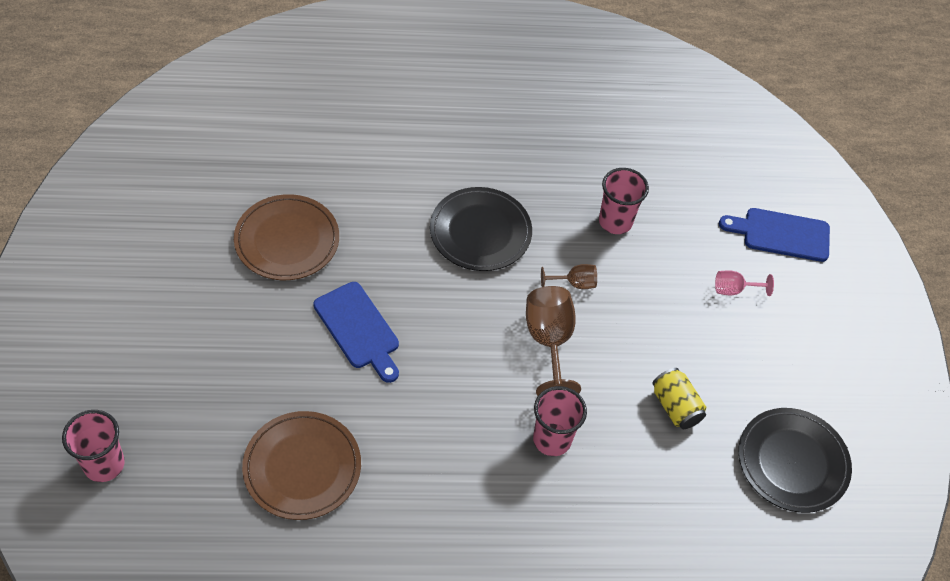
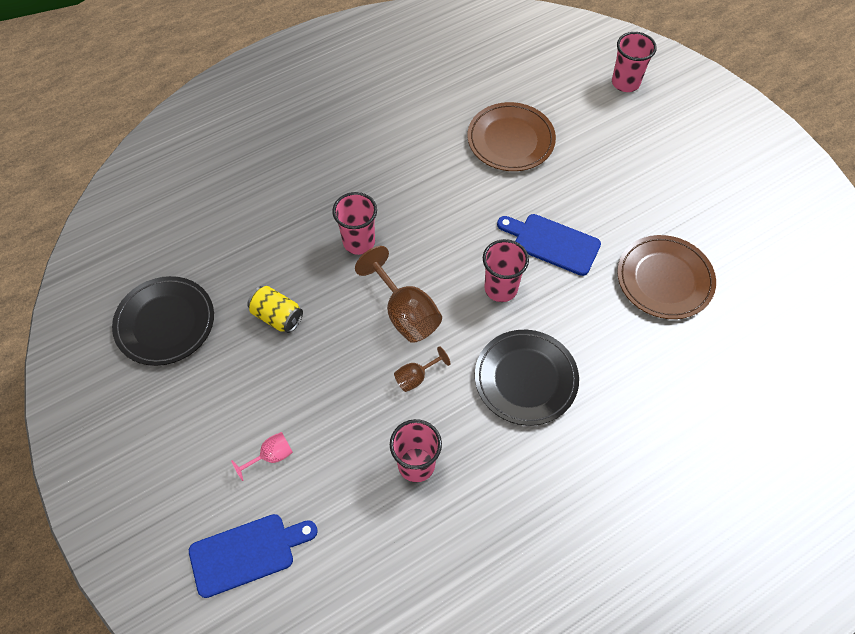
camera: 155 degrees right, 5 degrees up
none -> pink cup [483,239,529,302]

